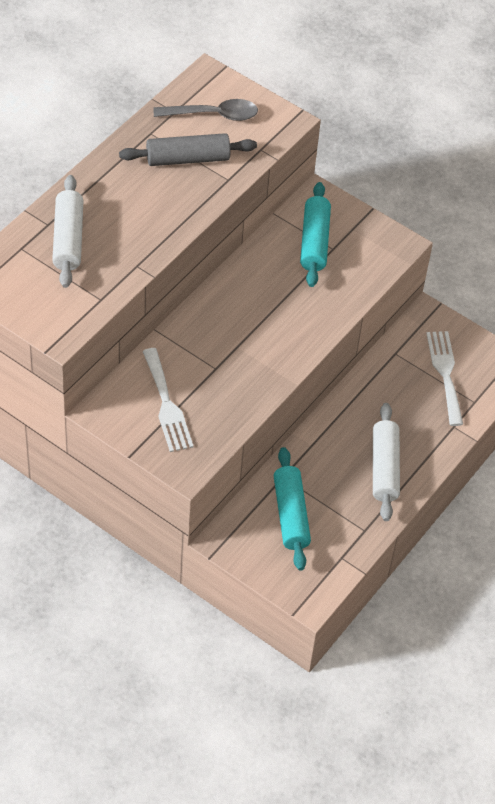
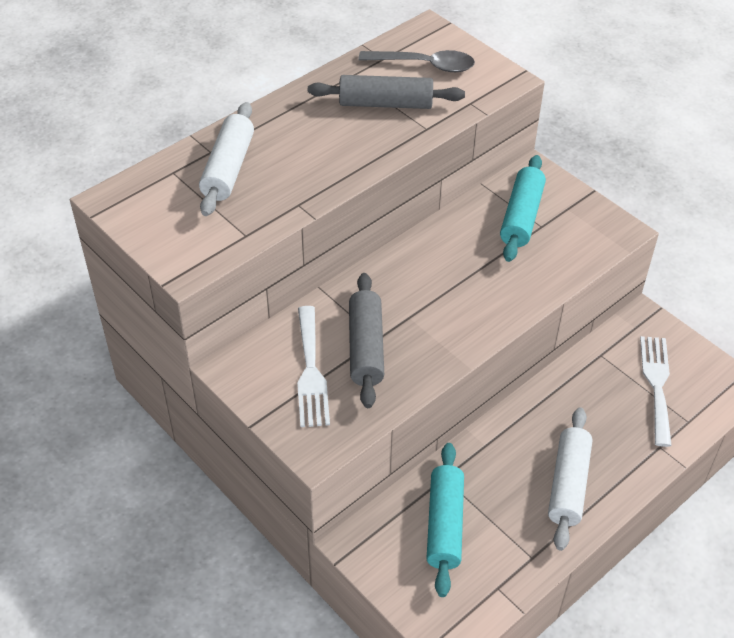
camera: 15 degrees right, 5 degrees down
none -> grey rolling pin [349,273,384,408]

